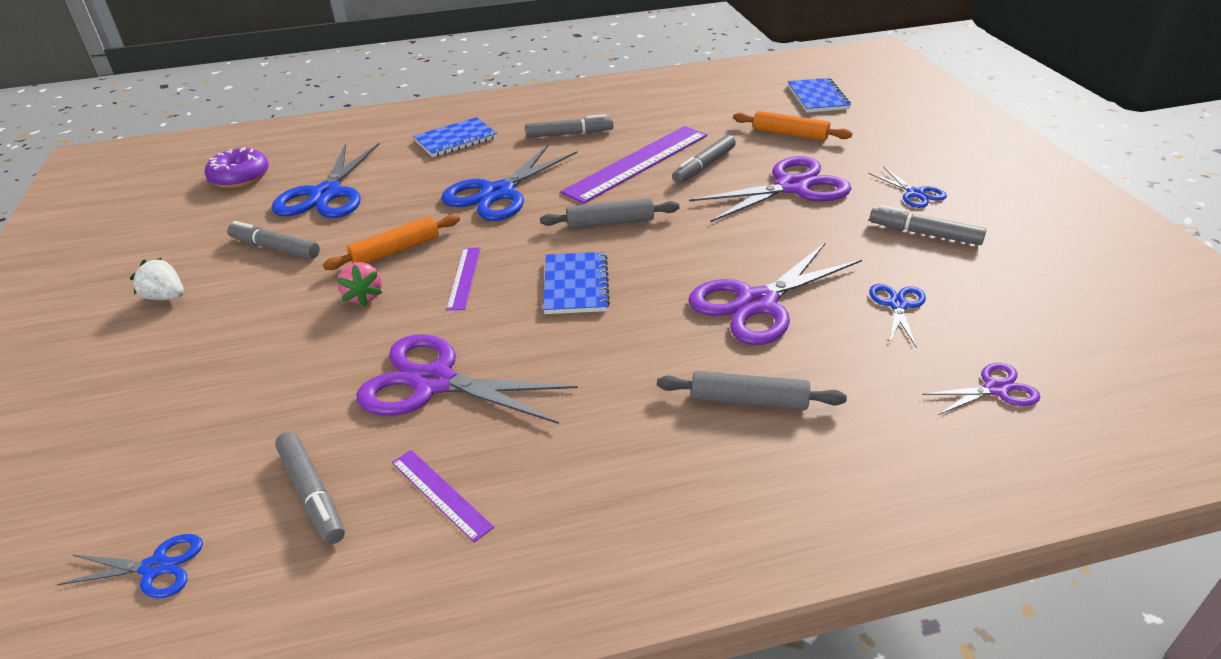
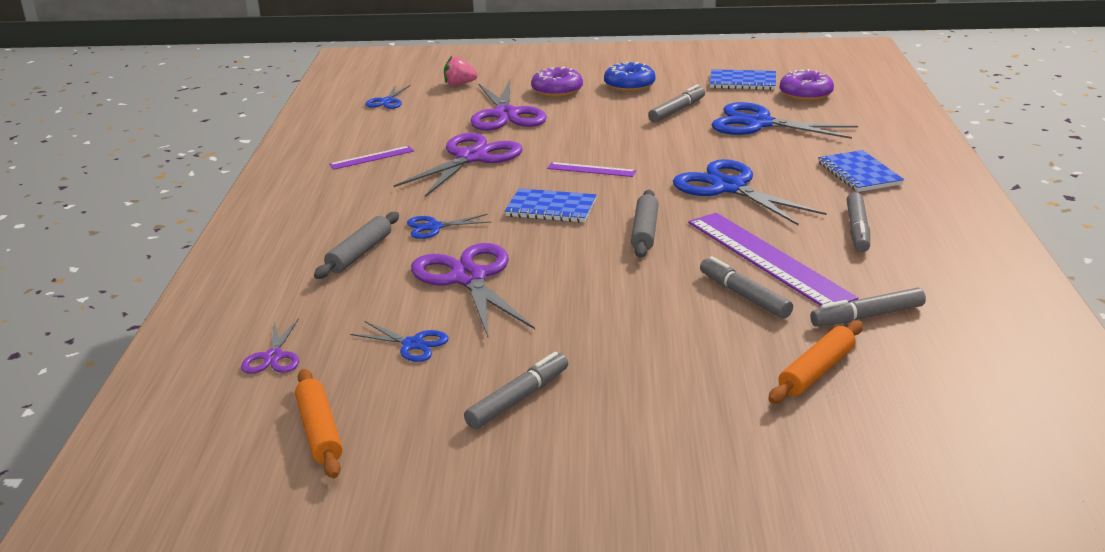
camera: 105 degrees right, 10 degrees down
white strawberry [130,258,184,300] -> blue donut [604,62,656,92]
grey marker [275,432,345,544] -> grey marker moved to [810,288,926,327]
orange rolling pin [323,214,460,270] -> orange rolling pin moved to [295,369,343,478]
pink strawberry [337,262,382,307] -> pink strawberry moved to [444,56,478,86]
purple scissors [689,156,852,222] -> purple scissors moved to [470,80,547,131]
blue notebook [788,78,851,112] -> blue notebook moved to [710,69,776,90]
blue scissors [868,166,947,208] -> blue scissors moved to [407,214,492,239]
none -> purple donut [531,67,583,97]

